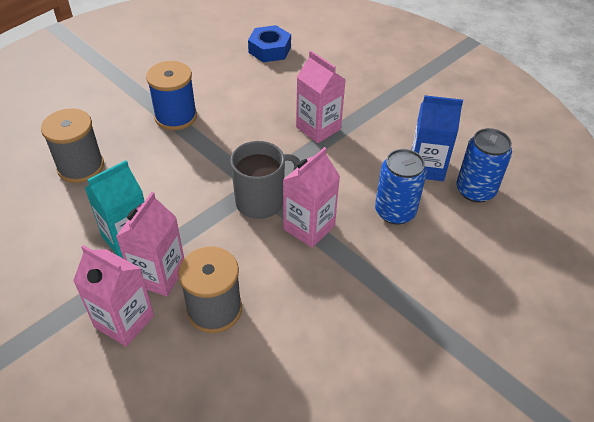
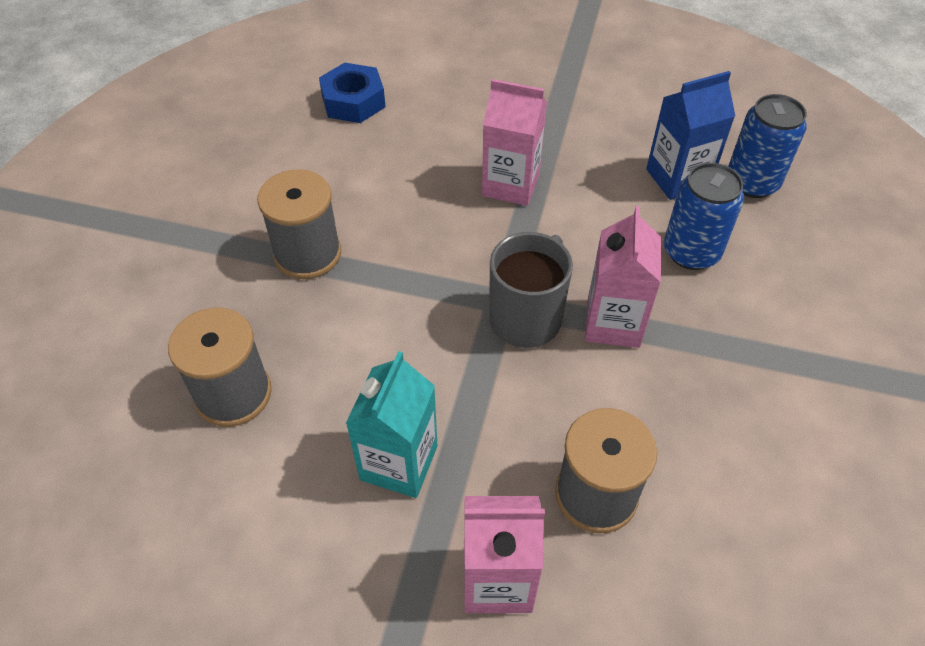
camera: 30 degrees left, 5 degrees up
pink carton [116,192,184,296] -> none
blue spool [146,61,197,130] -> grey spool [257,169,341,279]

